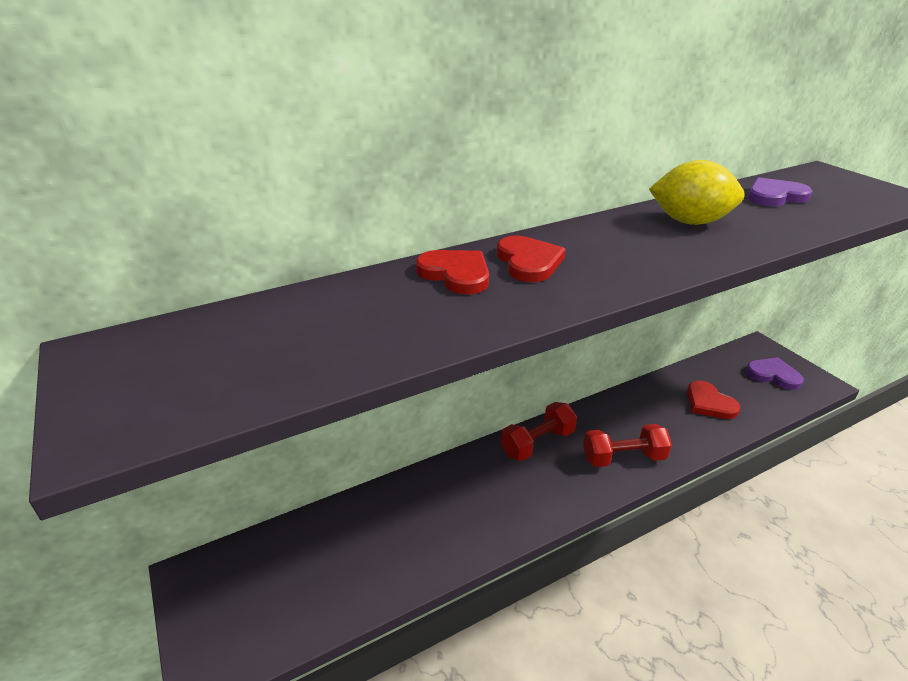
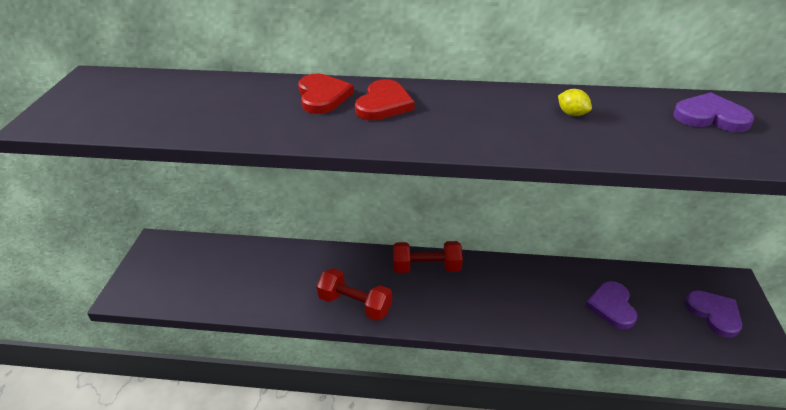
camera: 35 degrees right, 5 degrees up
red dumbbell [583,424,672,467] -> red dumbbell moved to [317,268,392,321]
yellow lemon [649,160,745,225] -> yellow lemon [558,89,592,116], size x0.44
red heart [687,381,740,419] -> purple heart [585,281,637,329]

